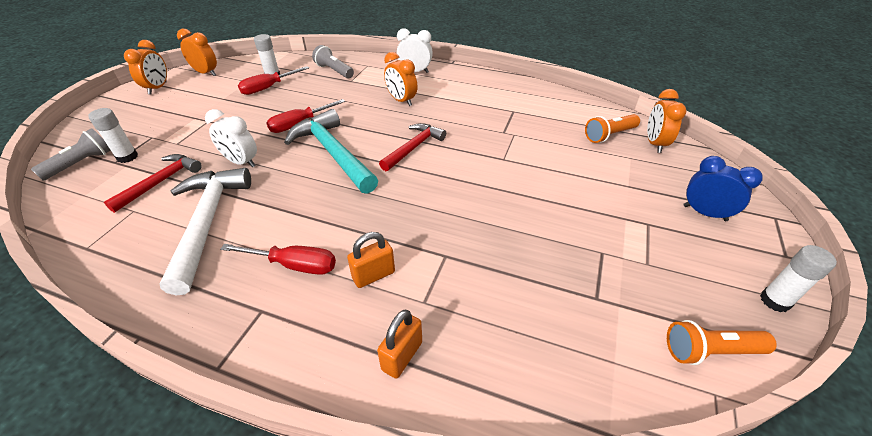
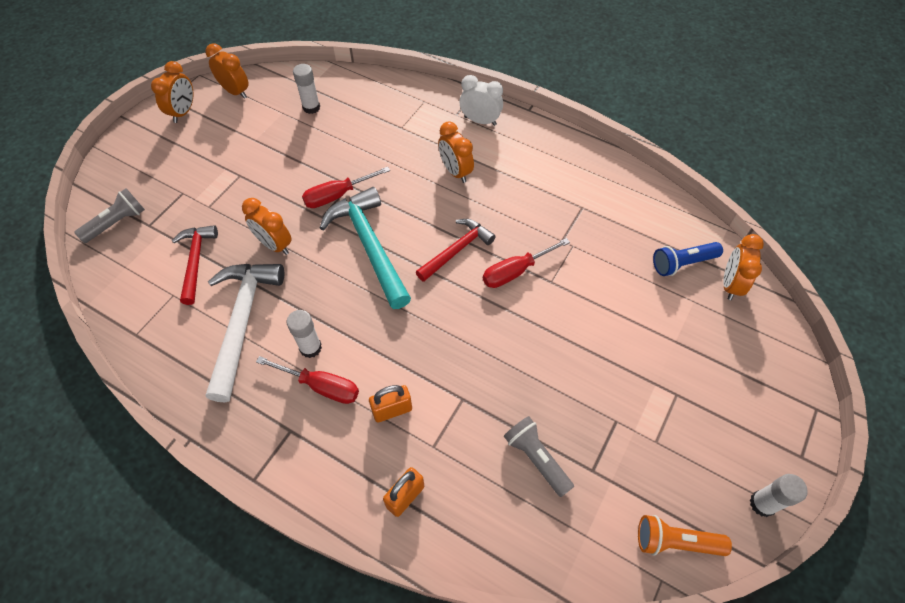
camera: 10 degrees right, 15 degrees up
white glue stick [88,108,138,163] -> white glue stick moved to [287,310,322,358]
red hammer [104,154,202,213] -> red hammer turned 45 degrees counterclockwise [172,225,218,305]
white clock [205,109,257,168] -> orange clock [242,198,291,255]
red screwdriver [238,66,309,95] -> red screwdriver moved to [483,238,570,288]
grey flashlight [312,45,354,79] -> grey flashlight moved to [504,416,574,497]
orange flashlight [585,114,640,143] -> blue flashlight [653,242,723,276]
blue clock [683,156,763,221] -> none

